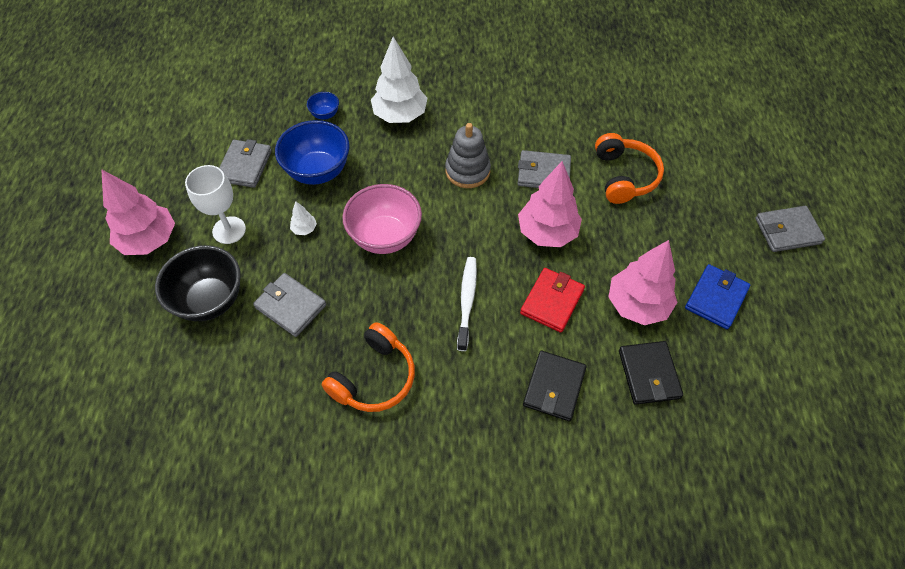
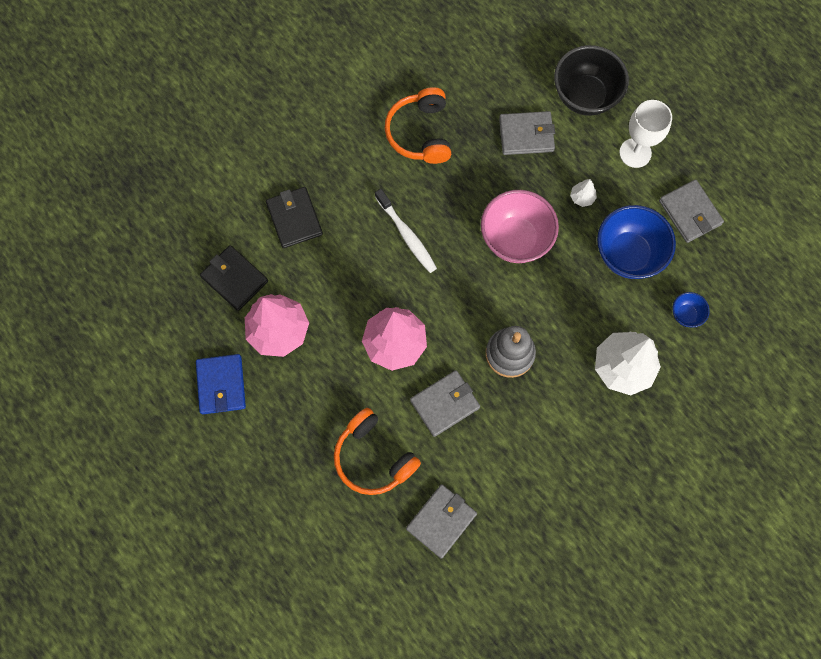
camera: 140 degrees right, 15 degrees up
pink tree [101,169,175,255] -> none
red wallet [520,268,585,332] -> none
grey wallet [755,206,825,252] -> grey wallet moved to [406,484,477,559]

